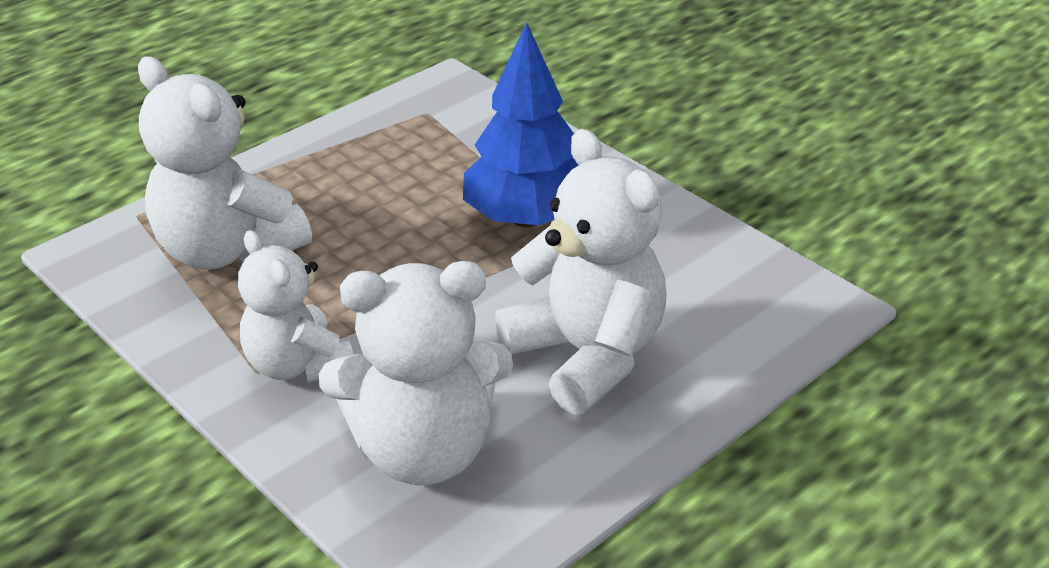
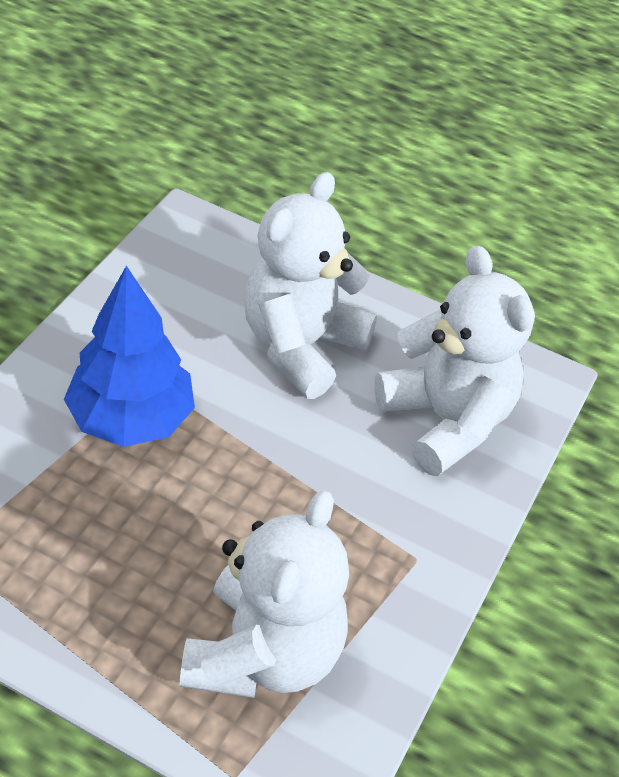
camera: 115 degrees left, 10 degrees up
white teddy bear [238,230,354,383] -> none

